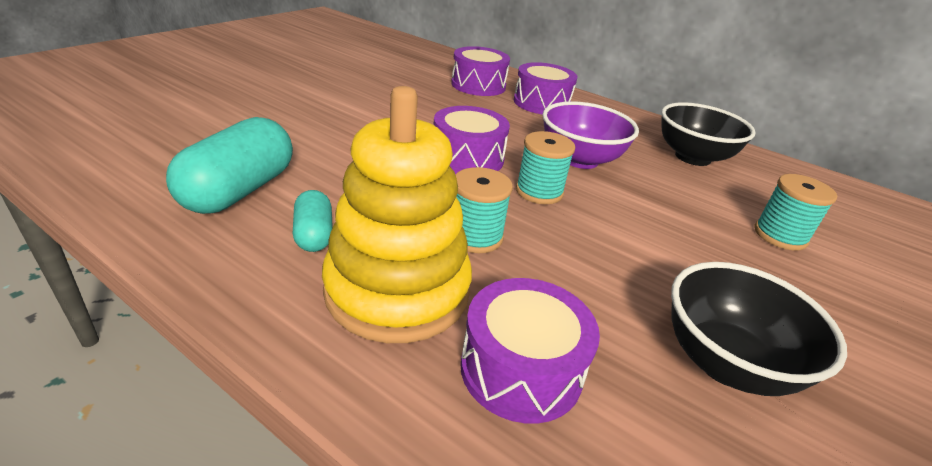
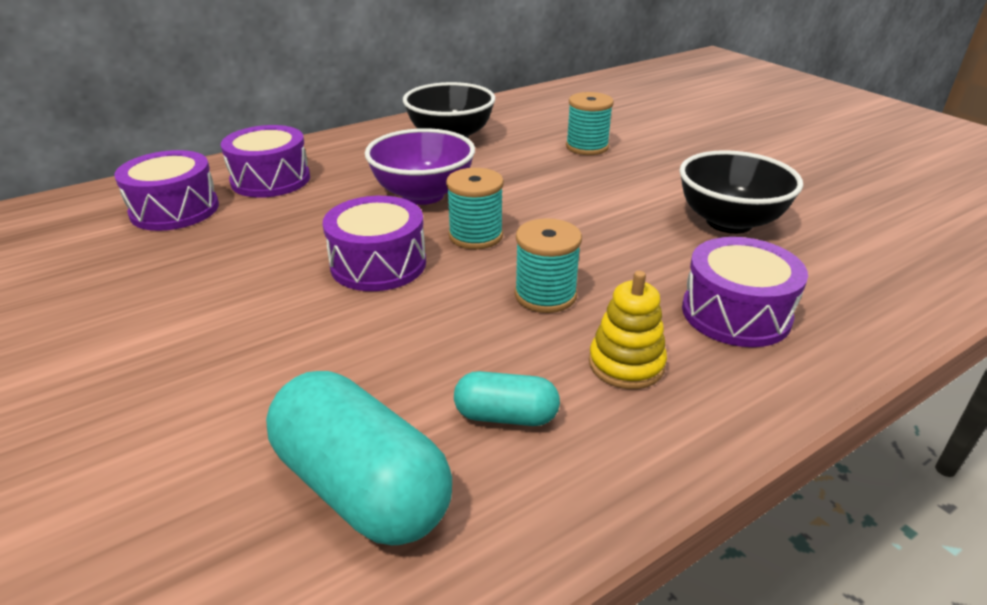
camera: 65 degrees left, 0 degrees up
yellow stacking toy [322,86,472,343] -> yellow stacking toy [589,271,667,389], size x0.48

